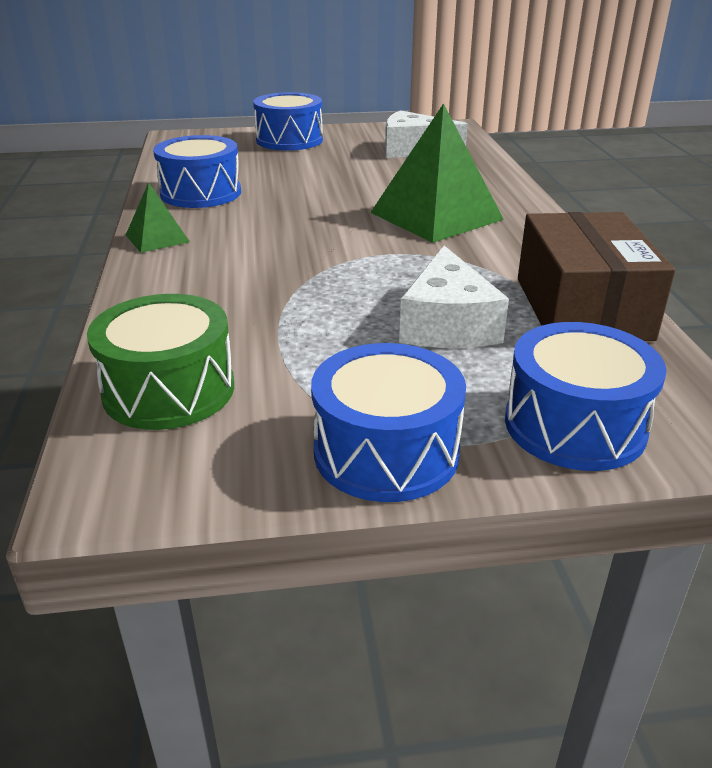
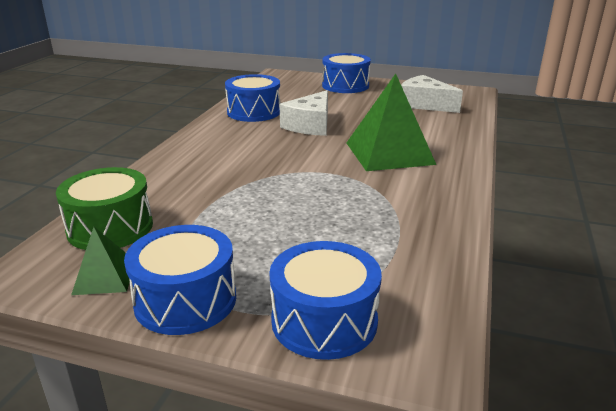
camera: 25 degrees right, 5 degrees down
green pyramid [126,182,190,253] -> green pyramid moved to [71,227,130,295]
white cheese [399,246,509,348] -> white cheese moved to [279,90,328,136]
brown box [518,212,675,341] -> none

